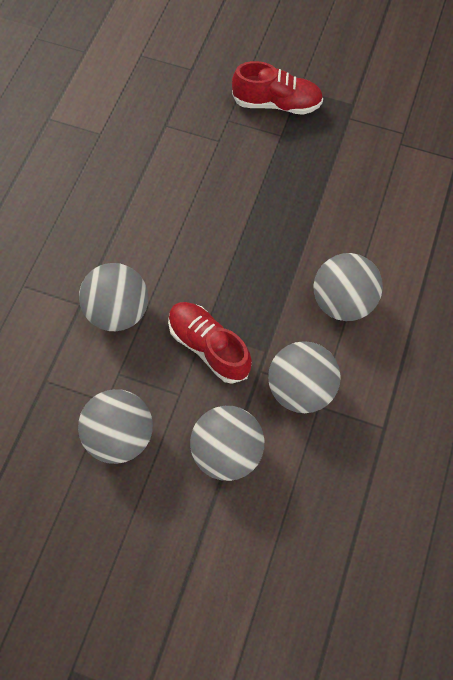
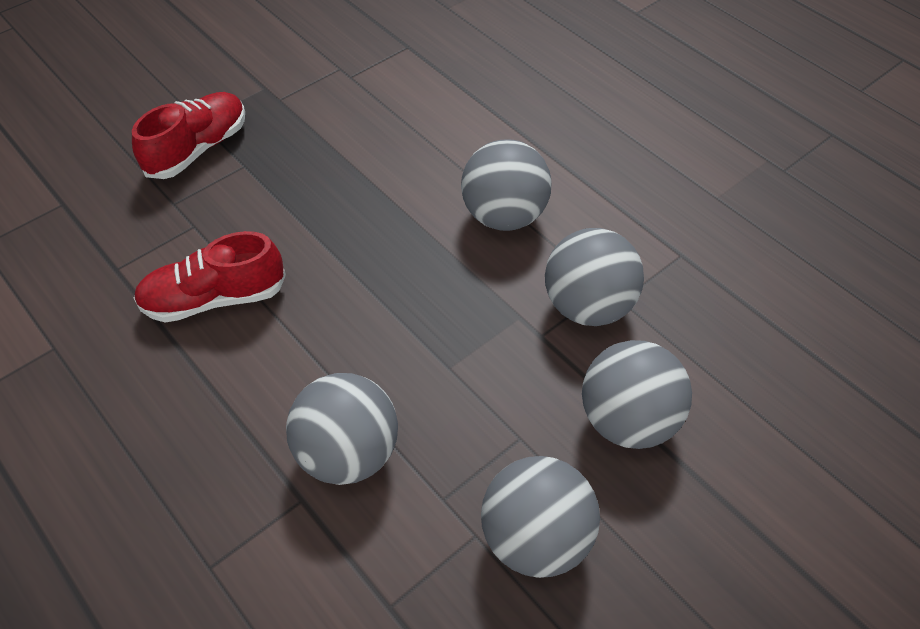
camera: 60 degrees left, 15 degrees down
red shoe [168,302,252,384] -> red shoe moved to [134,231,286,323]

